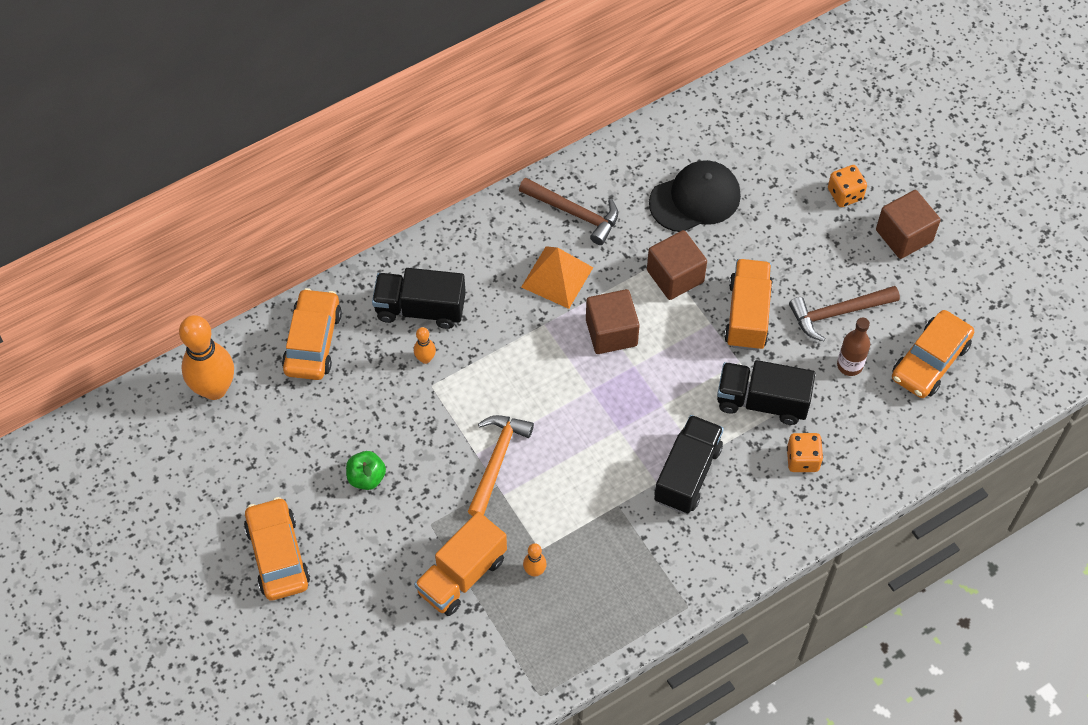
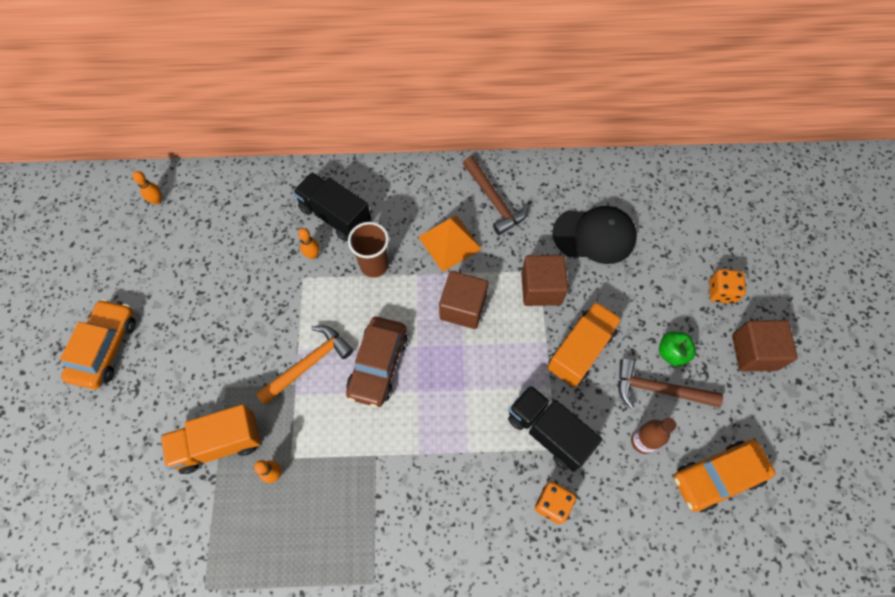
camera: 30 degrees right, 5 degrees up
orange bowling pin [179,315,234,400] -> orange bowling pin [132,171,162,205], size x0.44
orange car [282,288,342,380] -> none
green apple [346,451,386,490] -> green apple moved to [659,331,696,366]
black truck [654,415,724,514] -> none
none -> brown car [346,317,408,408]
none -> brown cup [348,222,389,277]

